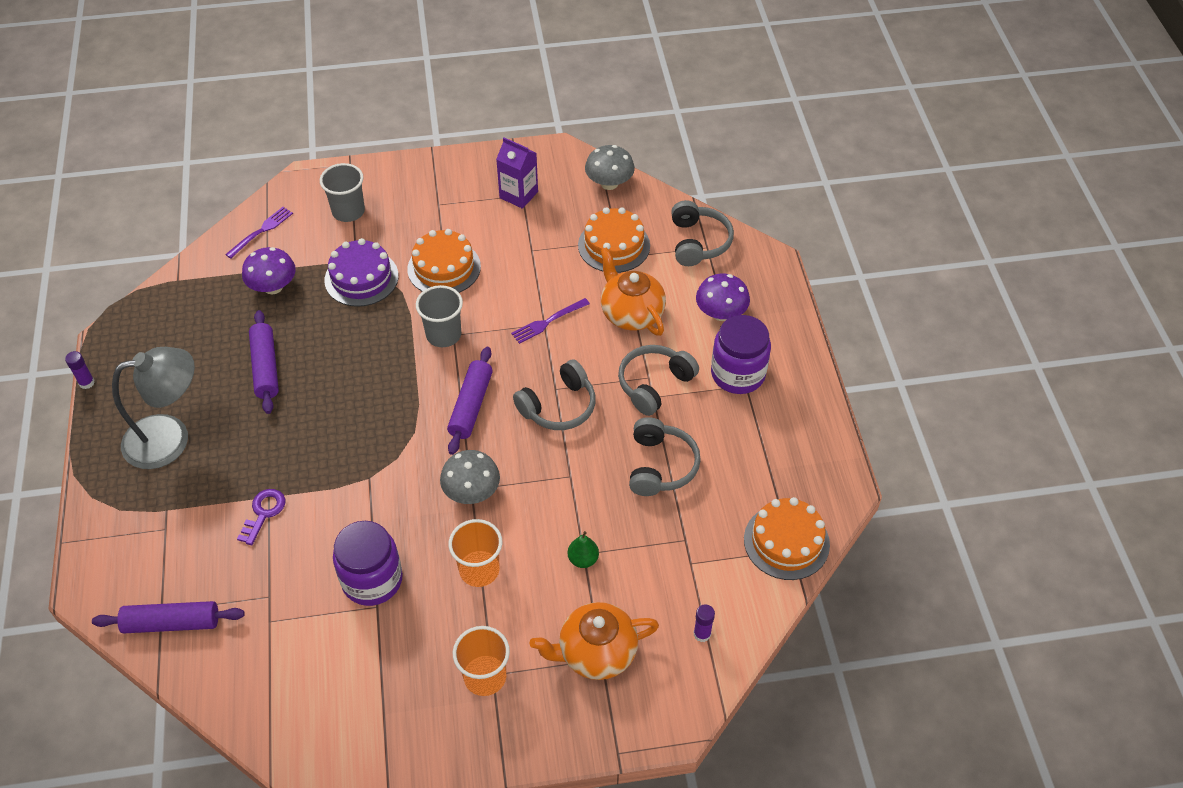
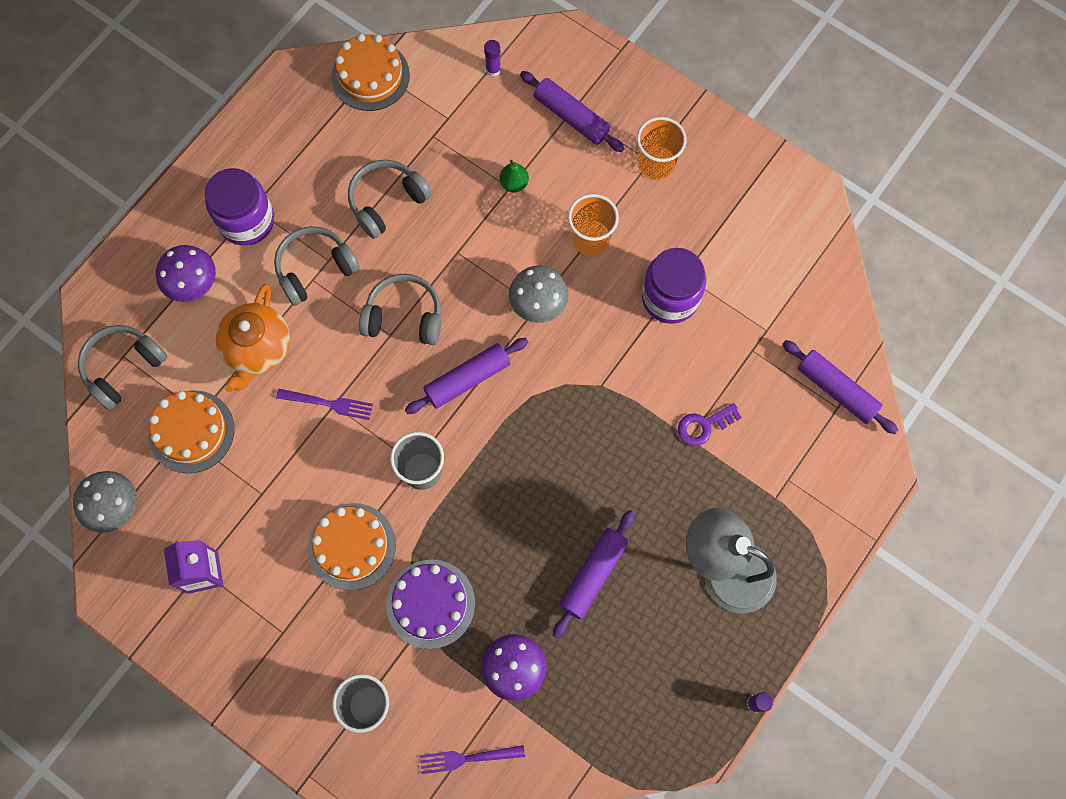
camera: 135 degrees left, 20 degrees up
orange teapot [529,602,659,680] -> purple rolling pin [520,71,625,152]
grey headphones [618,345,699,416] -> grey headphones turned 150 degrees clockwise [274,226,360,306]

